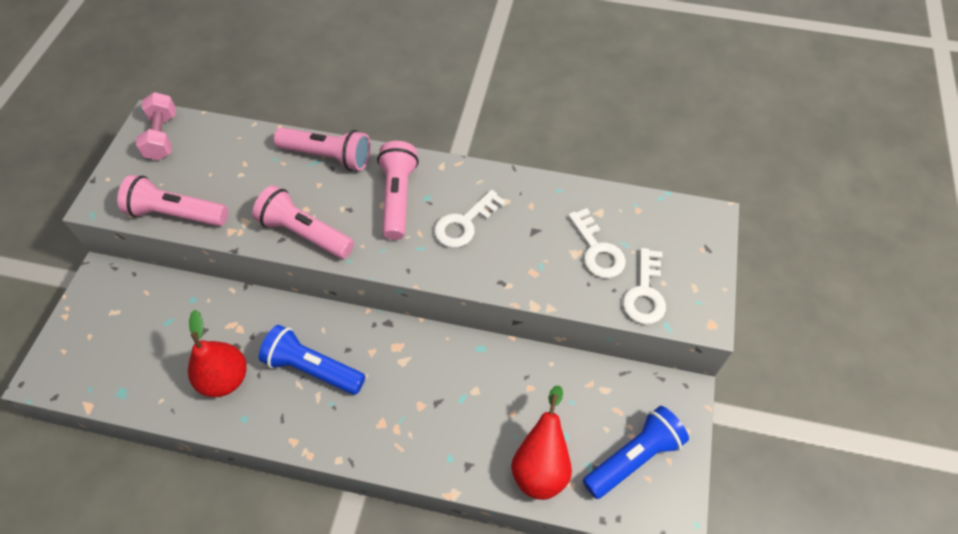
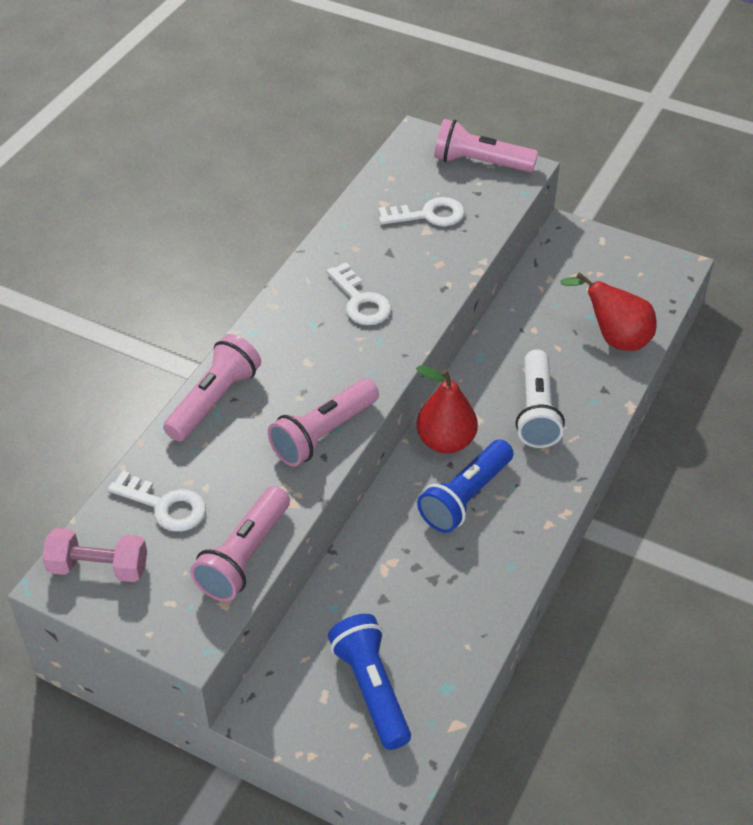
camera: 75 degrees left, 10 degrees down
red pear [188,310,247,397] -> red pear moved to [416,365,478,454]
pink flashlight [377,141,419,240] -> pink flashlight moved to [434,119,538,172]
blue flashlight [583,406,689,499] -> blue flashlight moved to [328,614,411,750]
white key [623,248,666,324] -> white key moved to [108,471,206,532]
none -> white flashlight [516,349,565,448]

